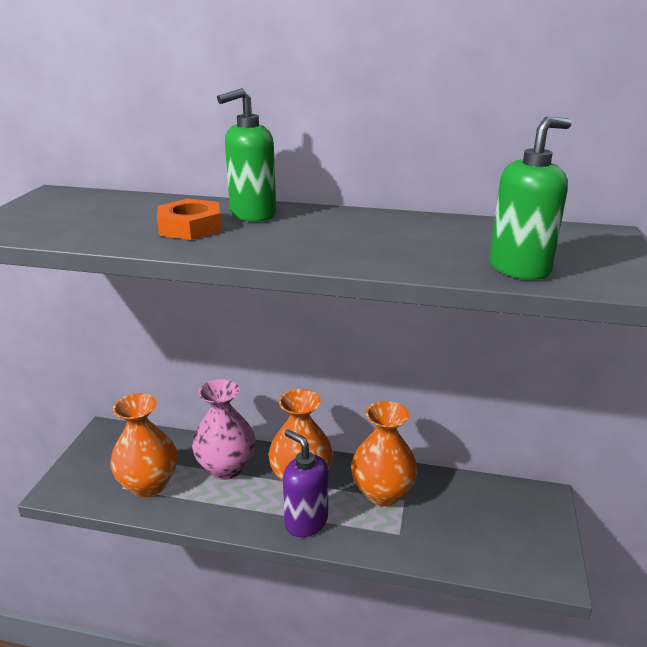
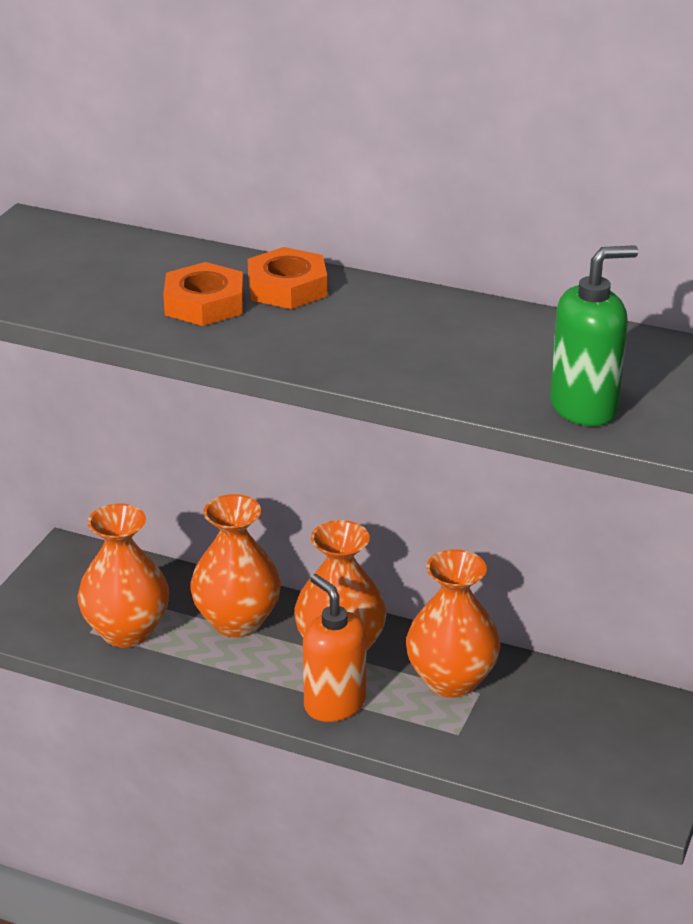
camera: 10 degrees right, 5 degrees up
pink vase [192,379,256,480] -> orange vase [190,494,281,637]
green soap dispenser [217,88,276,222] -> orange nut [248,247,327,309]
purple soap dispenser [283,429,328,537] -> orange soap dispenser [303,574,367,722]

